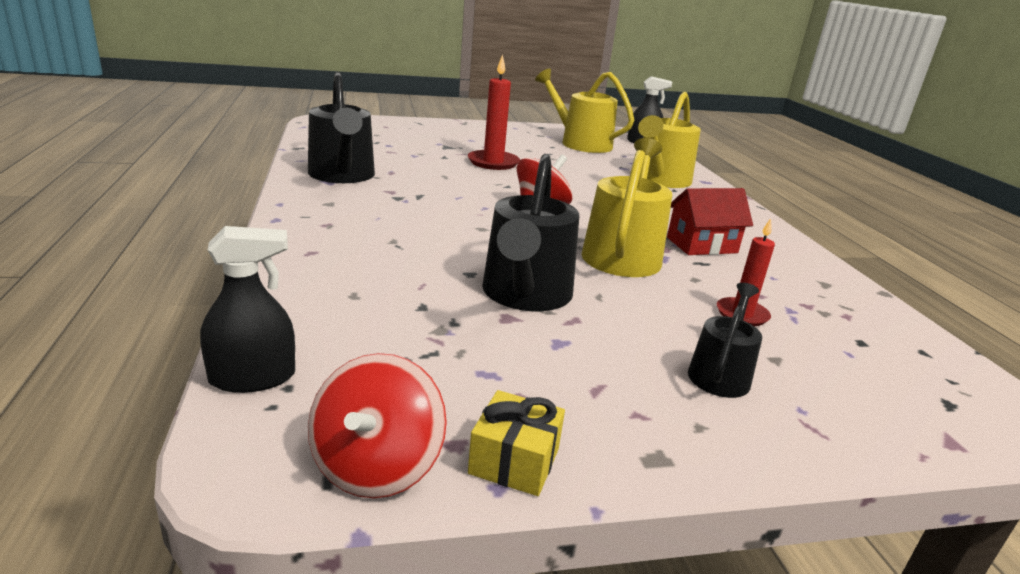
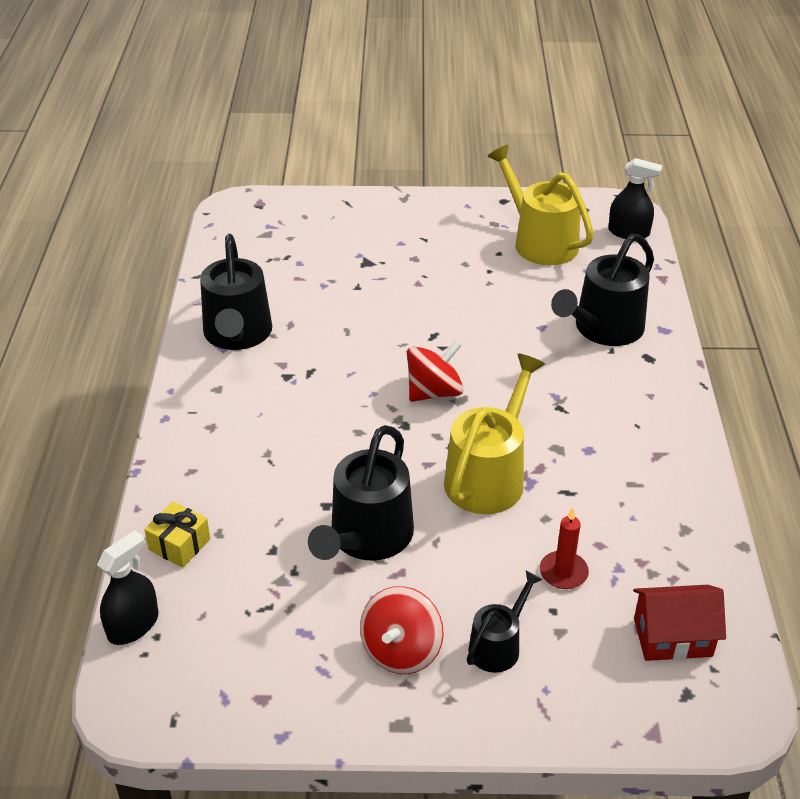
camera: 15 degrees right, 15 degrees up
black spray bottle [200,226,295,393] -> black spray bottle turned 45 degrees counterclockwise [97,530,158,645]
red spinning top [308,353,447,498] -> red spinning top moved to [360,586,444,674]
red candle [468,54,520,170] -> none
yellow gift [468,390,565,496] -> yellow gift moved to [144,501,210,567]
yellow watering can [638,92,701,188] -> black watering can [551,233,654,346]
red house [667,188,753,255] -> red house moved to [633,585,726,661]

